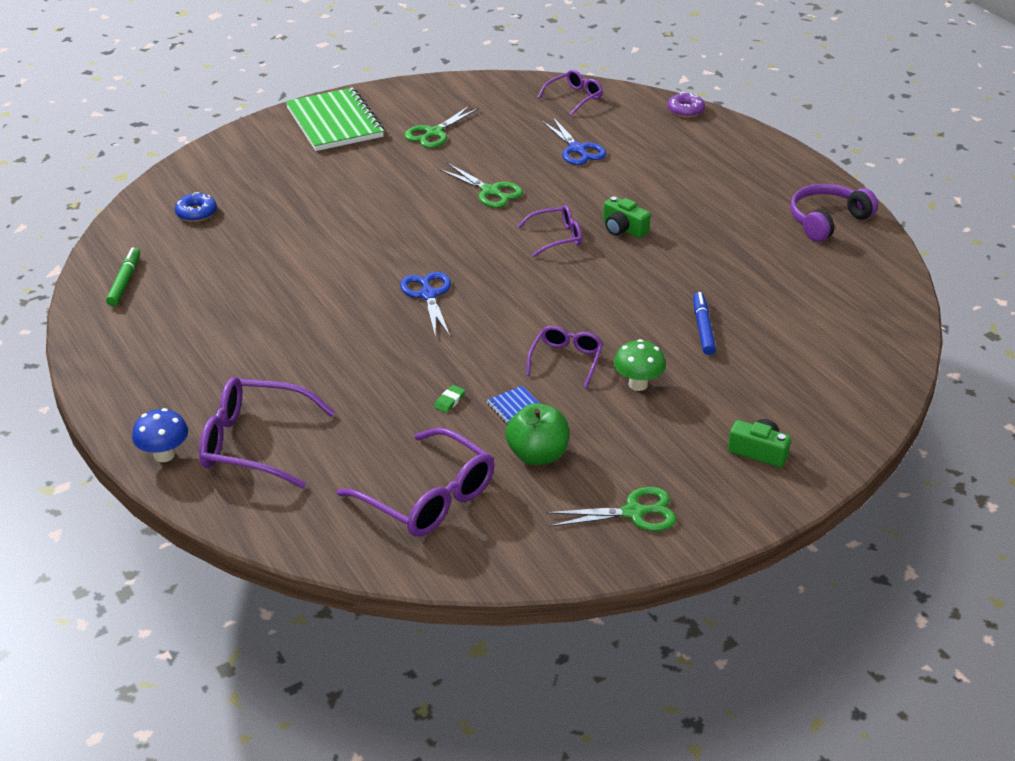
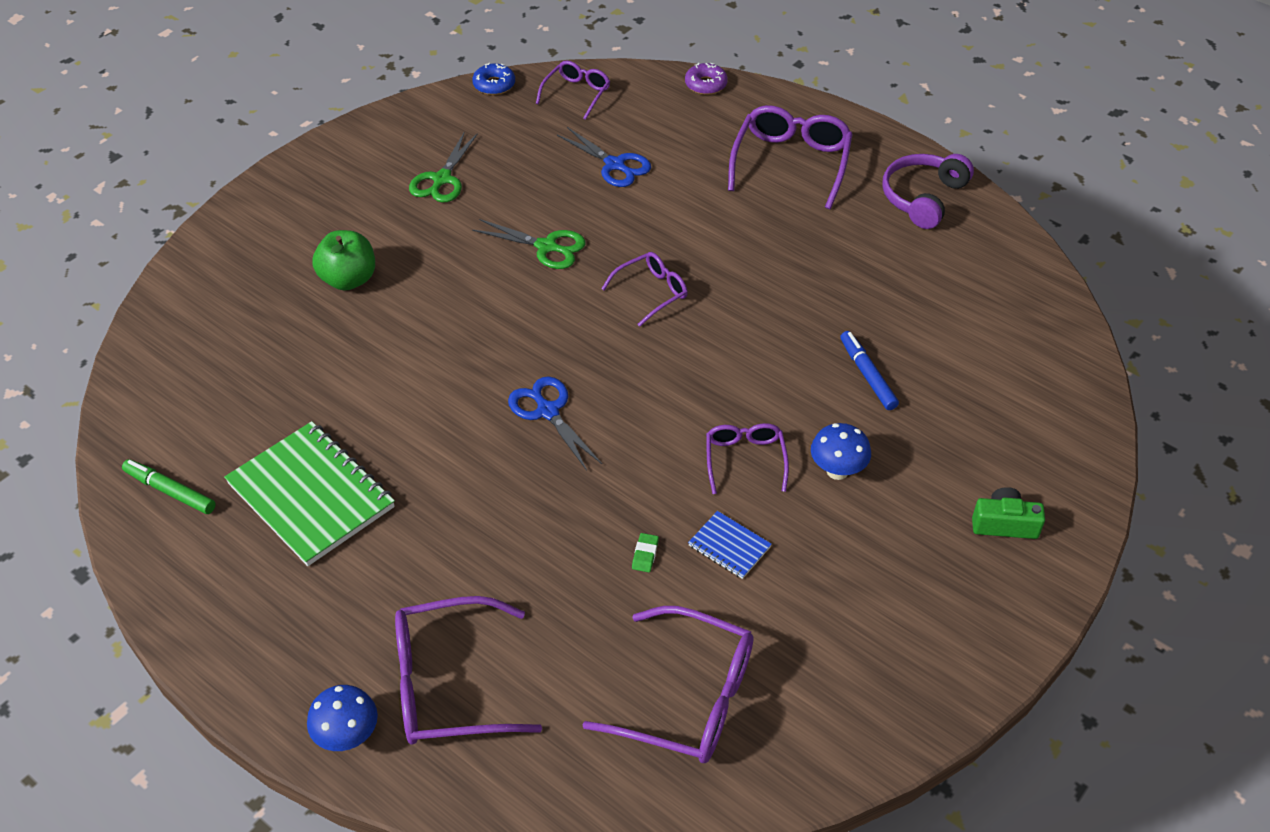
camera: 20 degrees left, 10 degrees up
green marker [106,247,140,306] -> green marker turned 45 degrees counterclockwise [122,459,216,514]
blue donut [175,192,217,222] -> blue donut moved to [472,63,515,95]
green notebook [286,88,384,151] -> green notebook moved to [224,421,395,566]
green apple [505,403,569,465] -> green apple moved to [312,230,375,291]
green scissors [546,487,677,531] -> none
green camera [603,196,651,238] -> none
green mushroom [614,339,666,391] -> blue mushroom [811,423,871,480]
none -> purple glasses [728,105,853,209]

